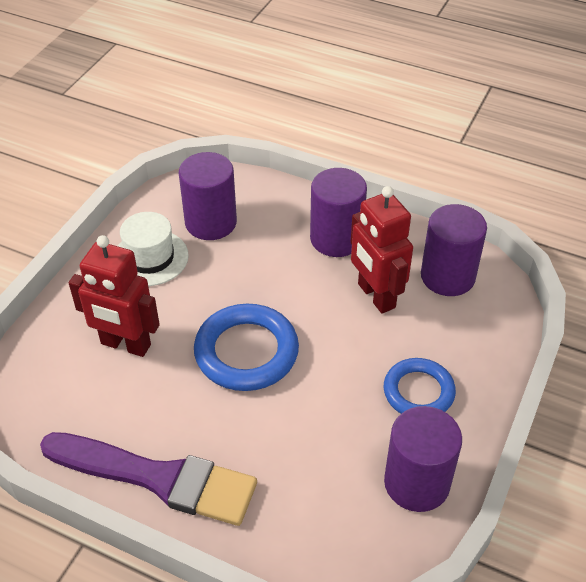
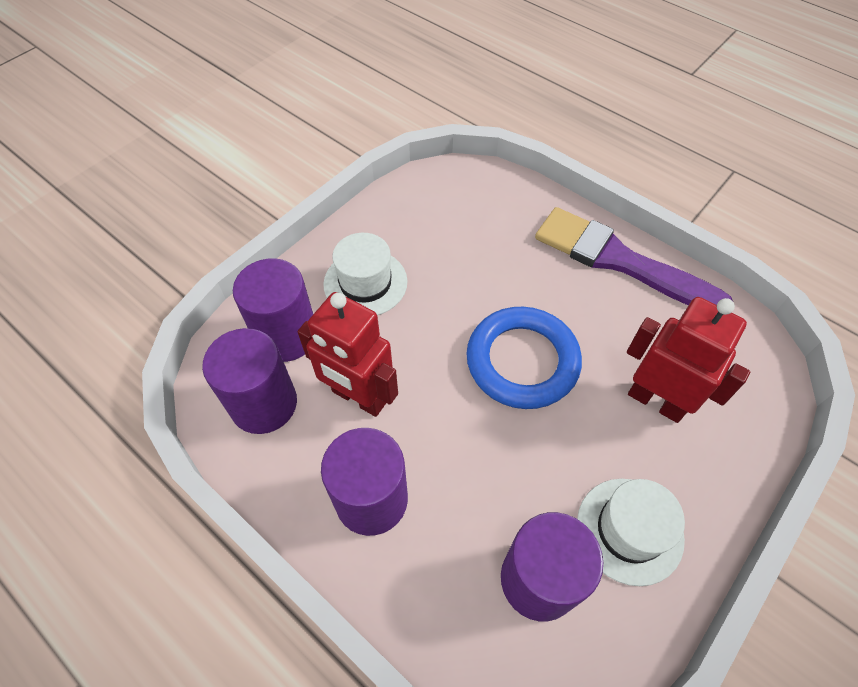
camera: 165 degrees left, 10 degrees up
red robot [351,186,413,314] -> red robot turned 135 degrees clockwise [298,292,398,417]
blue ring [384,358,456,414] -> white hat [323,233,407,315]
purple cylinder [384,406,462,512] -> purple cylinder moved to [233,258,313,362]

